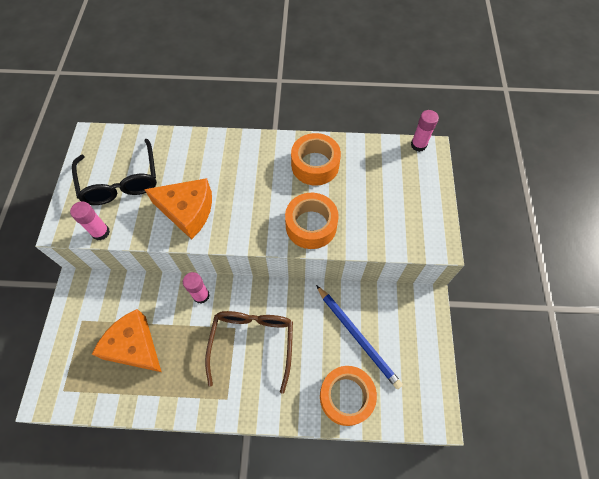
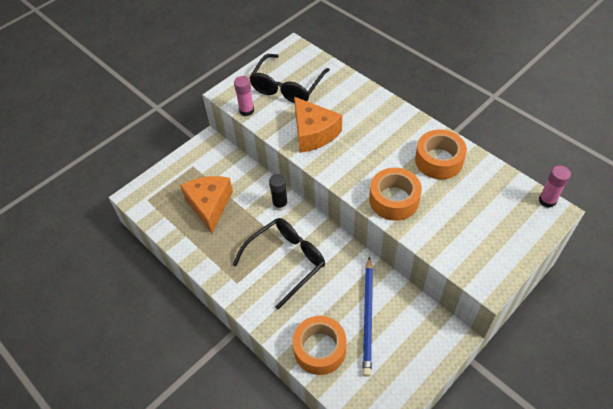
camera: 45 degrees right, 10 degrees down
pink glue stick [183,272,210,304] -> black glue stick [269,174,288,211]
brown glasses [205,311,293,394] -> black glasses [233,218,325,309]

